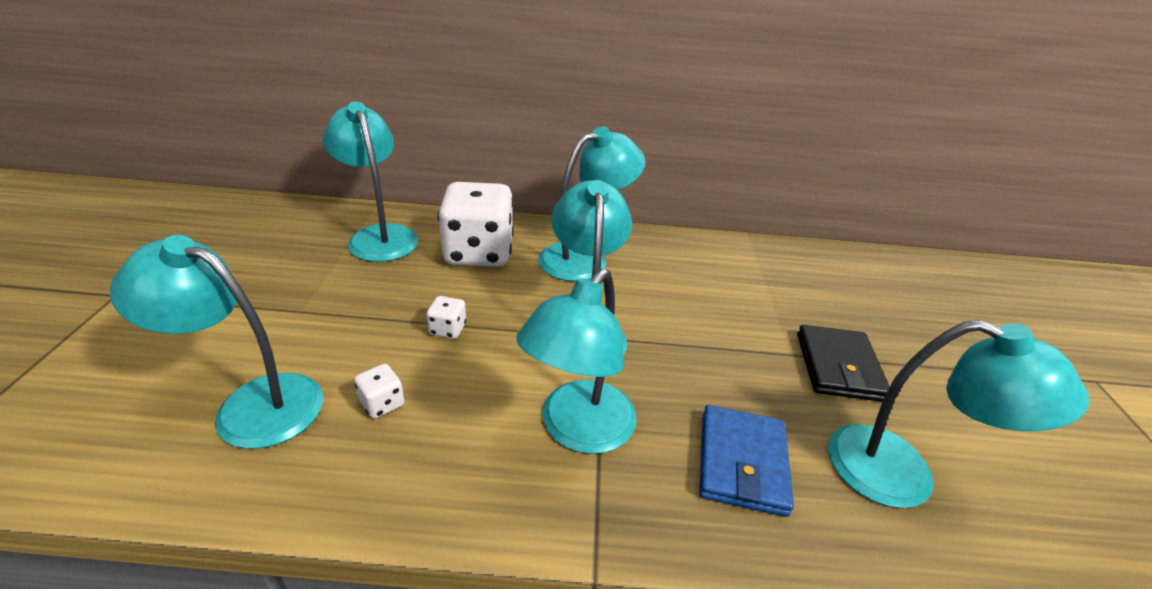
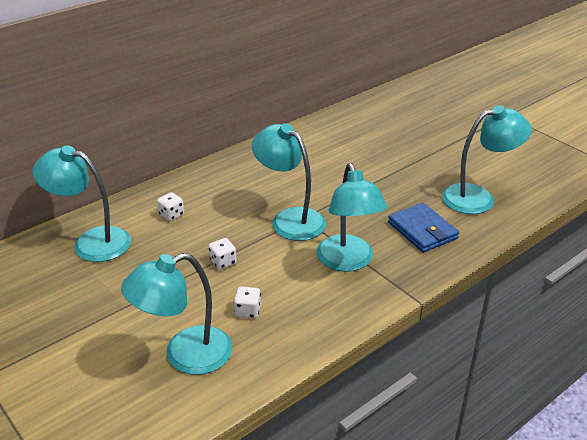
camera: 40 degrees left, 0 degrees up
white dice [438,182,514,267] -> white dice [157,192,184,221], size x0.40
turquoise lamp [538,126,646,282] -> none
black wallet [797,325,890,402] -> none

